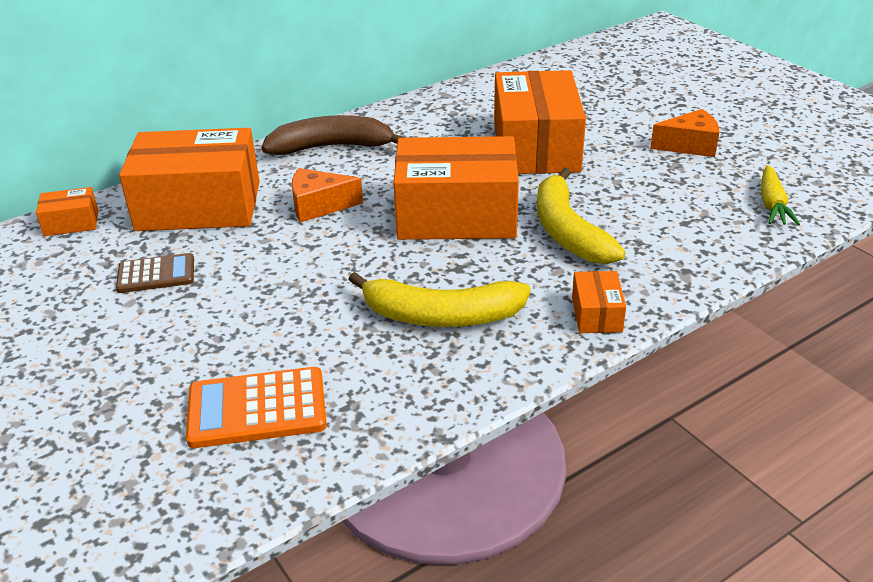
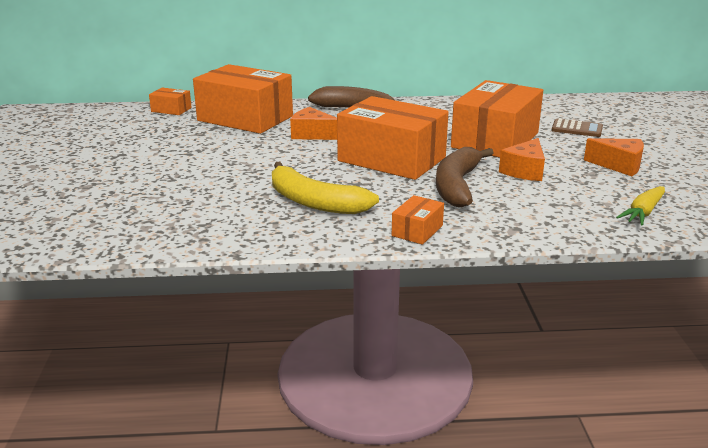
camera: 30 degrees right, 10 degrees down
brown calculator [116,253,194,293] -> brown calculator moved to [551,118,603,137]
orange calculator [186,367,327,448] -> none
yellow banana [537,167,625,264] -> brown banana [436,147,493,208]
none -> orange cheese [499,138,545,181]

